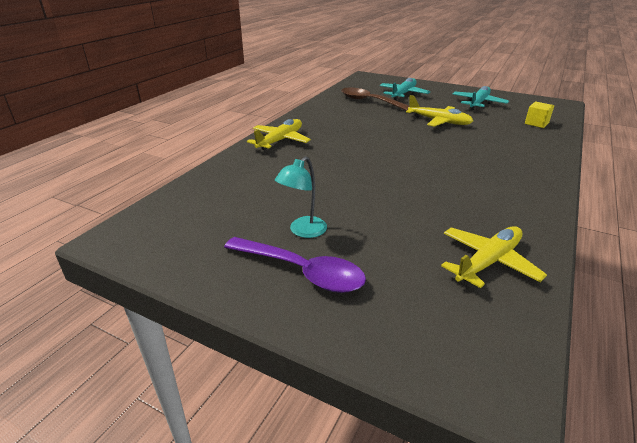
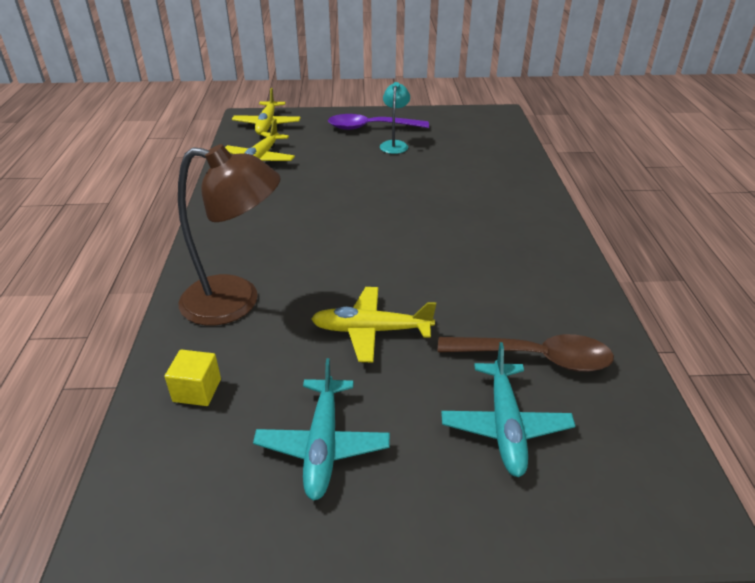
camera: 150 degrees right, 5 degrees up
yellow plane [247,119,311,150] -> yellow plane moved to [232,88,301,135]
none -> brown lamp [178,144,281,326]

